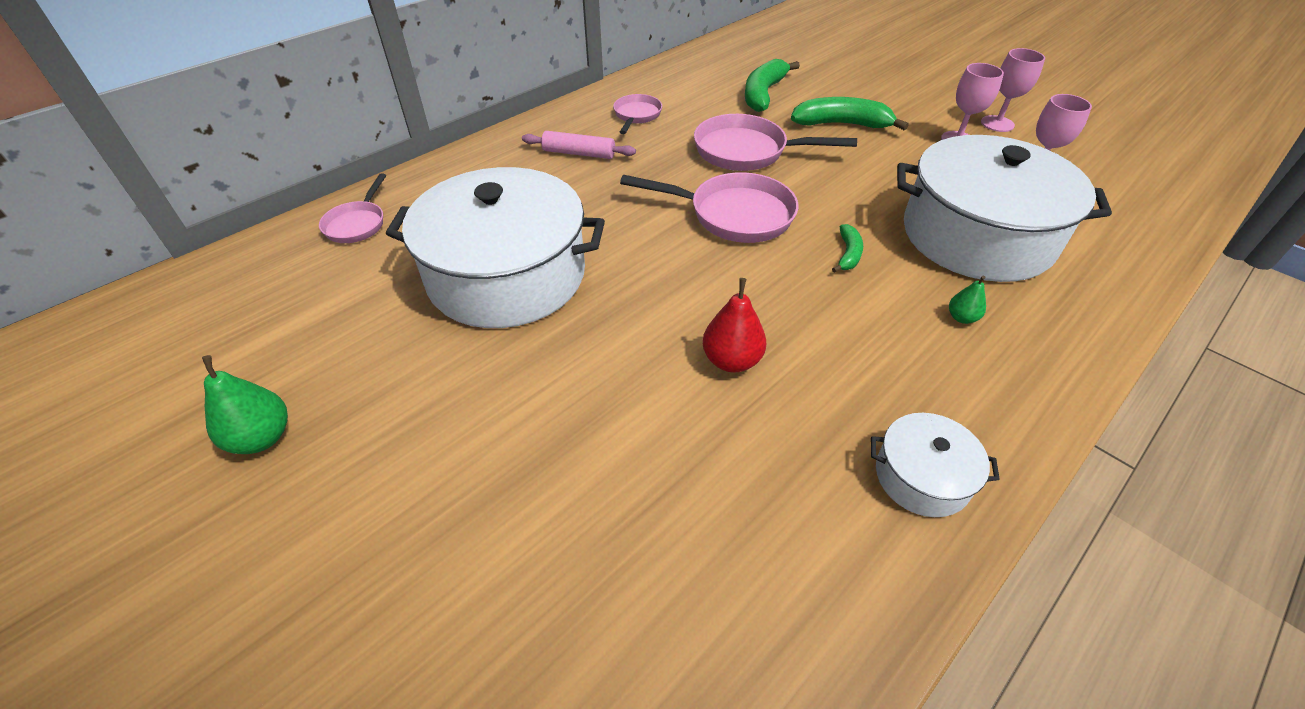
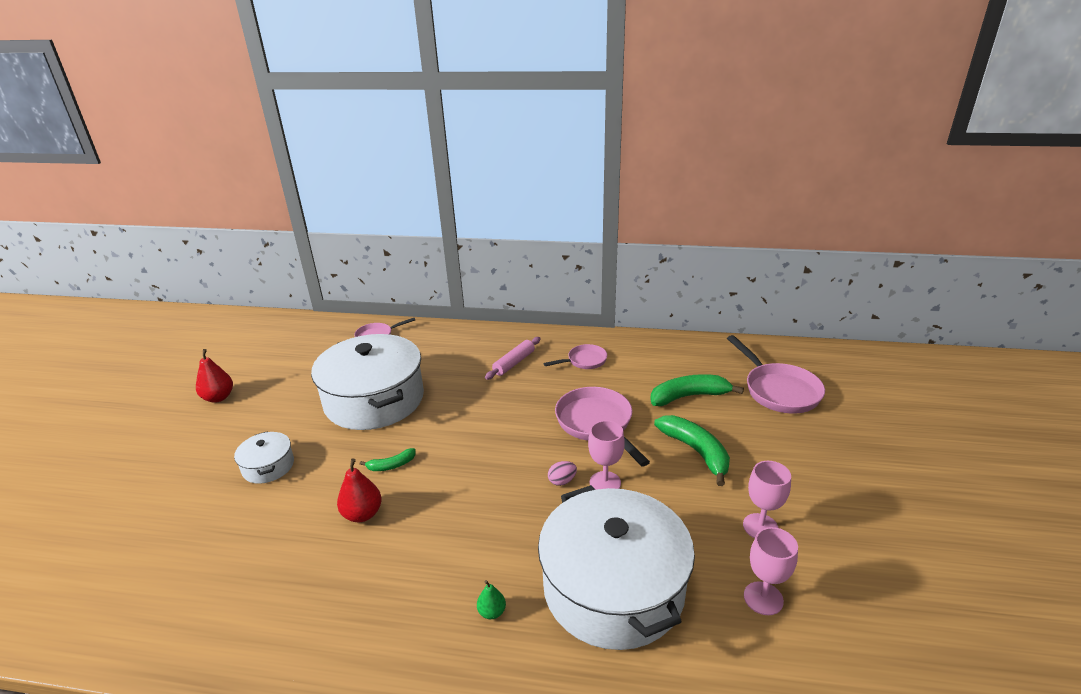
camera: 55 degrees right, 15 degrees down
green pear [202,355,288,454] -> red pear [196,349,233,403]
pink rolling pin [522,131,636,159] -> pink rolling pin turned 60 degrees clockwise [485,337,541,380]
pink pan [620,172,798,243] -> pink pan moved to [727,335,825,414]
green banana [832,224,863,273] -> green banana moved to [360,448,416,471]
white pot [871,413,1000,517] -> white pot moved to [234,431,294,484]
pink goblet [981,48,1045,132] -> pink goblet moved to [588,420,625,490]
none -> pink egg [548,461,577,486]

